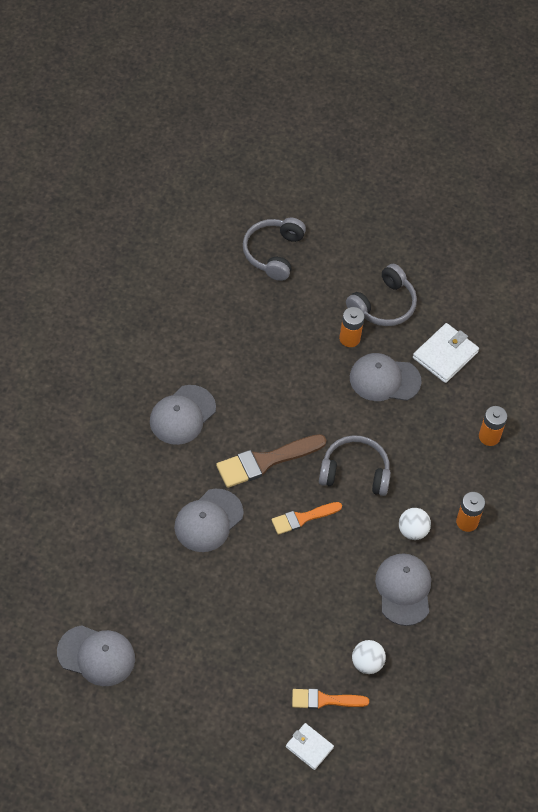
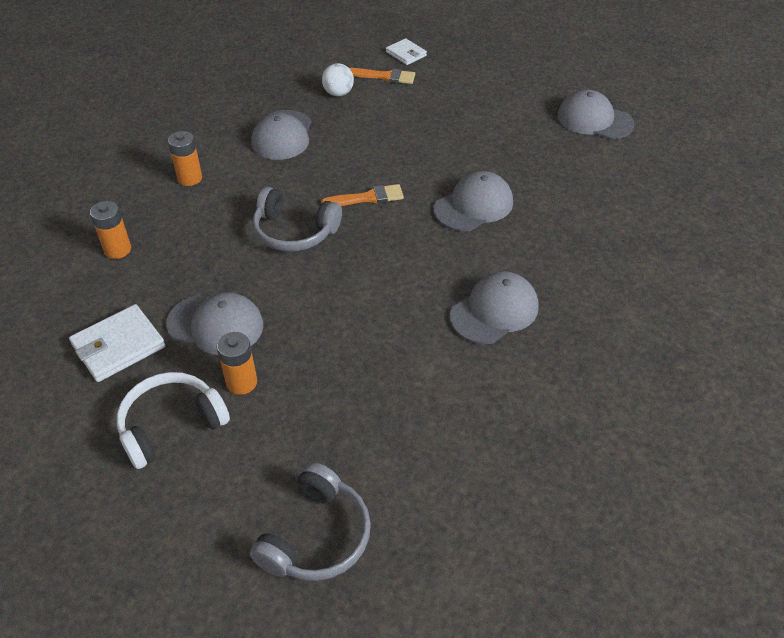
camera: 165 degrees left, 10 degrees down
brown brush [216,434,327,488] -> none
grey headphones [346,264,417,326] -> white headphones [117,372,230,469]
white ball [399,508,431,540] -> none

